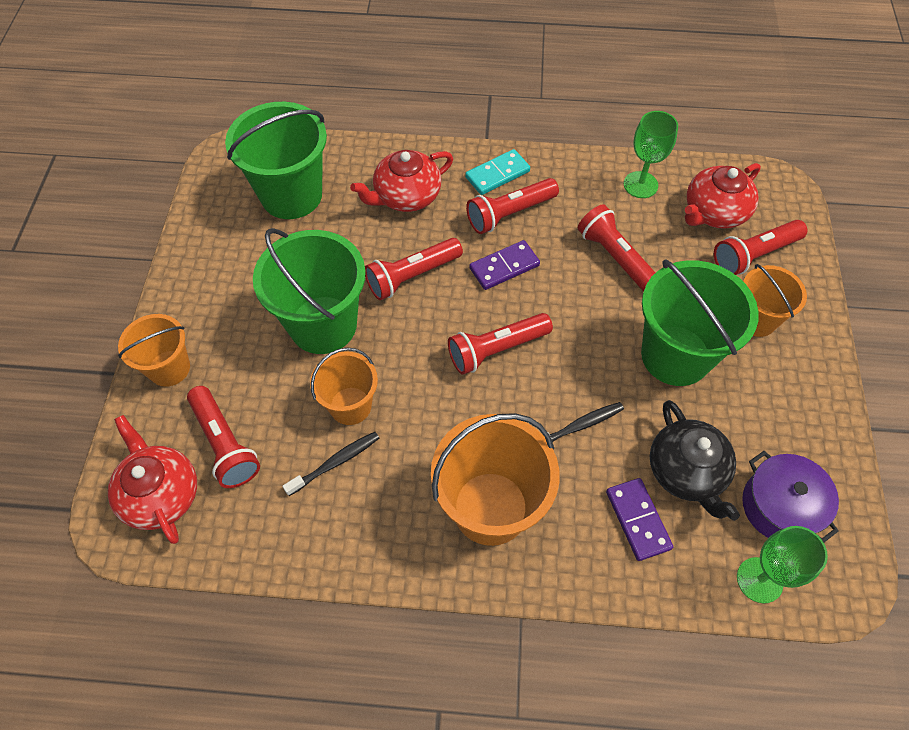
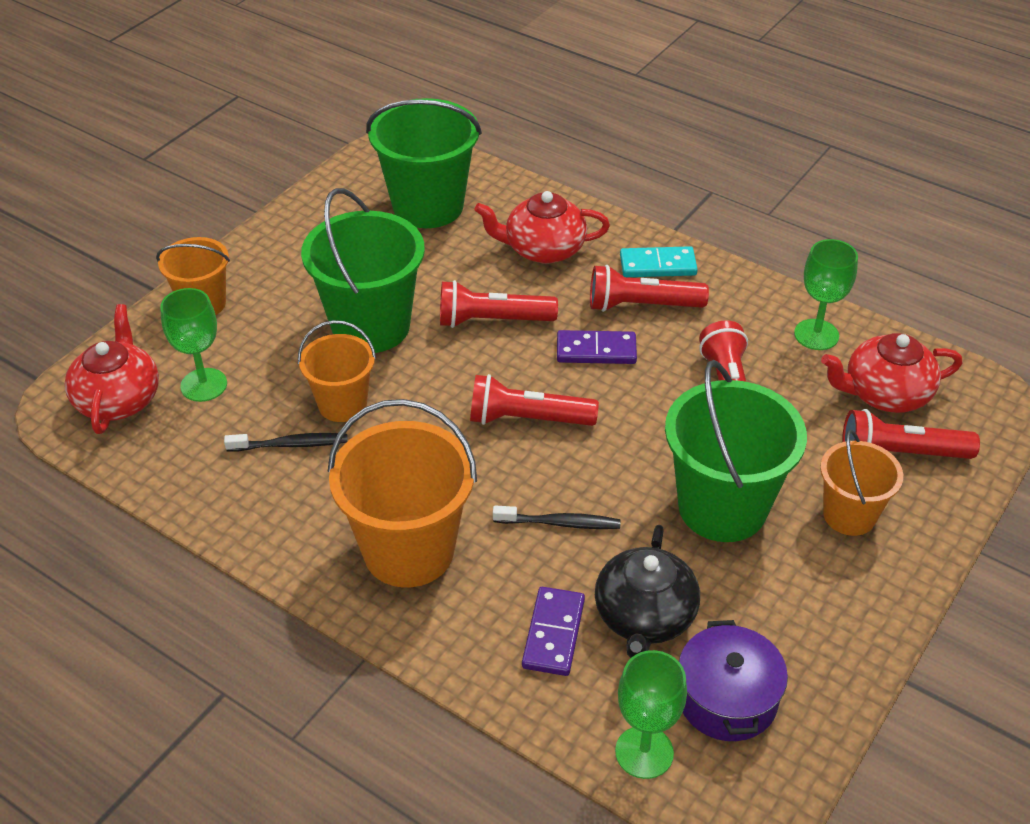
camera: 30 degrees right, 15 degrees down
red flashlight [187,386,260,488] -> green goblet [160,288,227,402]

